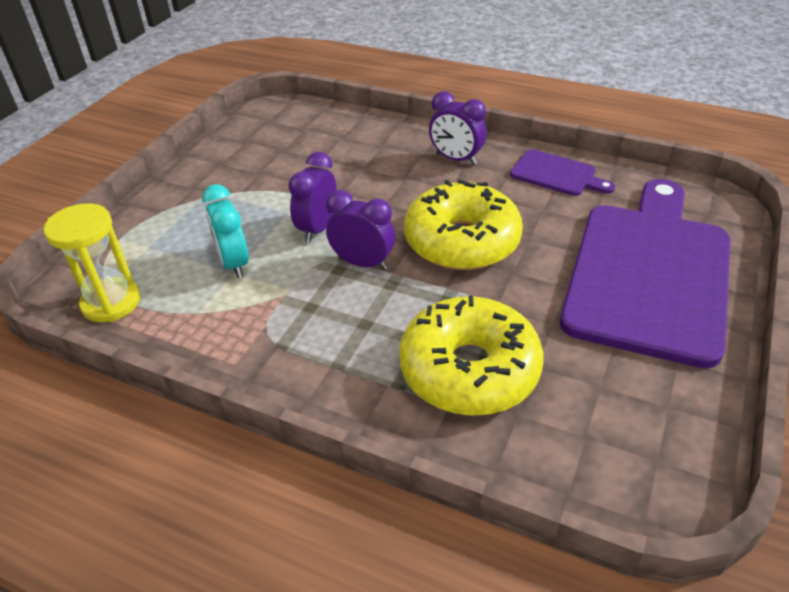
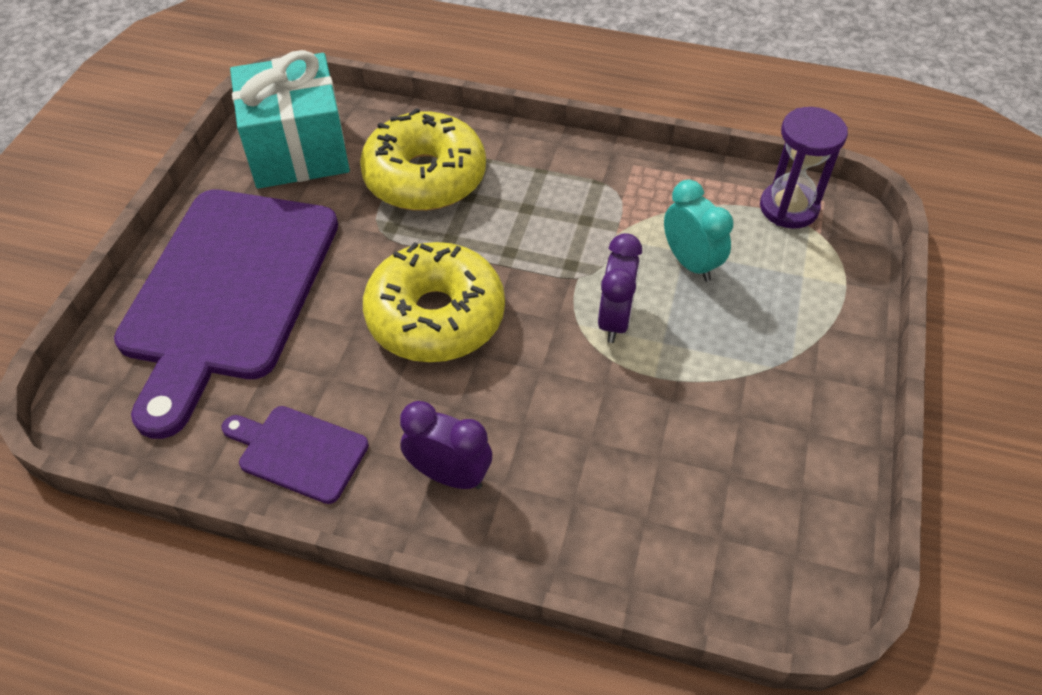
camera: 170 degrees right, 10 degrees up
yellow hourglass [44,203,140,322] -> purple hourglass [760,107,848,229]
purple clock [326,190,395,270] -> none
none -> turquoise gift [230,50,350,189]

